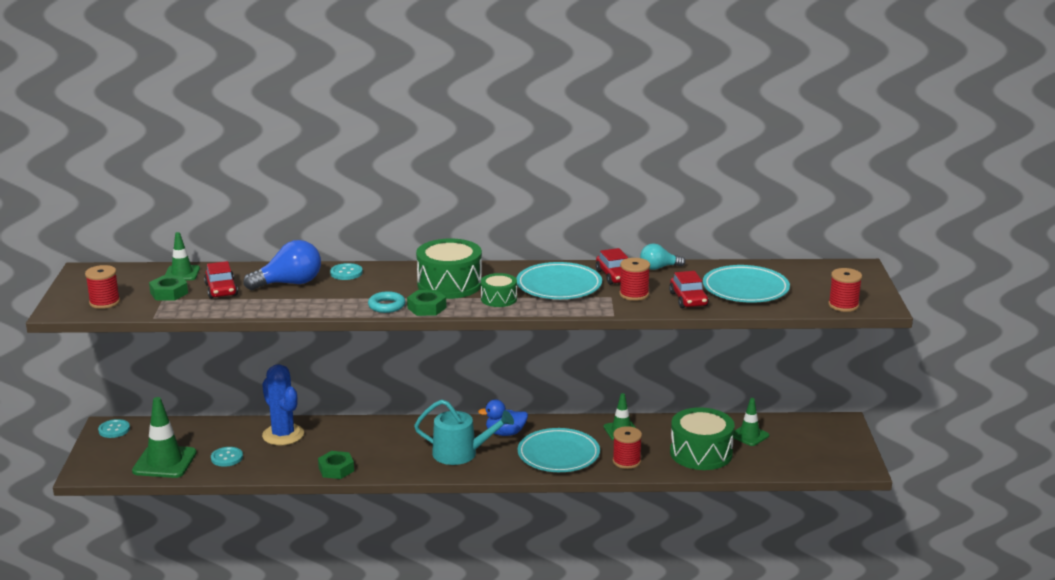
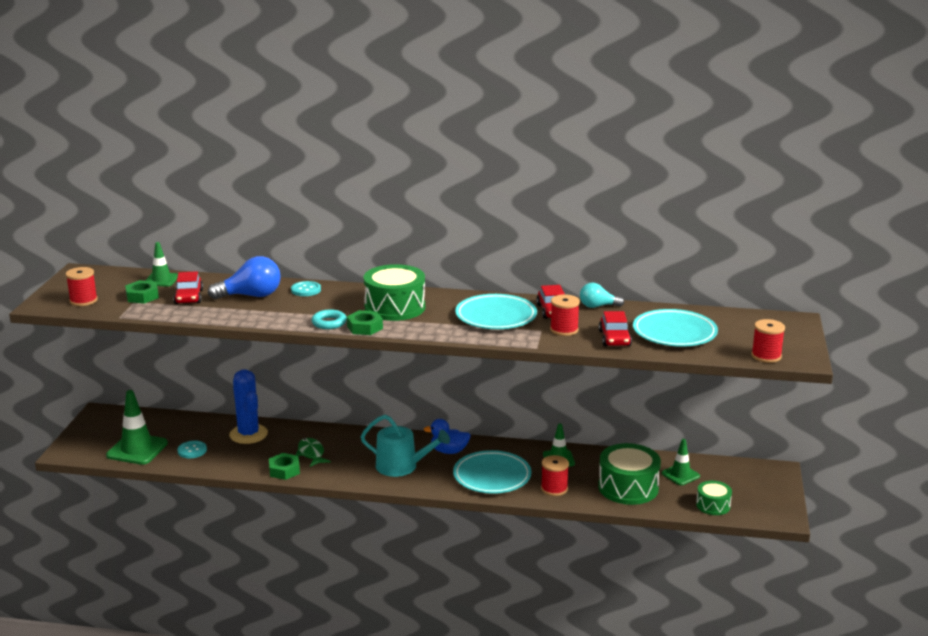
camera: 10 degrees right, 0 degrees up
turquoise button [98,419,130,438] -> none
green drum [481,273,517,307] -> green drum moved to [696,481,732,515]
none -> green fish [296,438,331,467]

